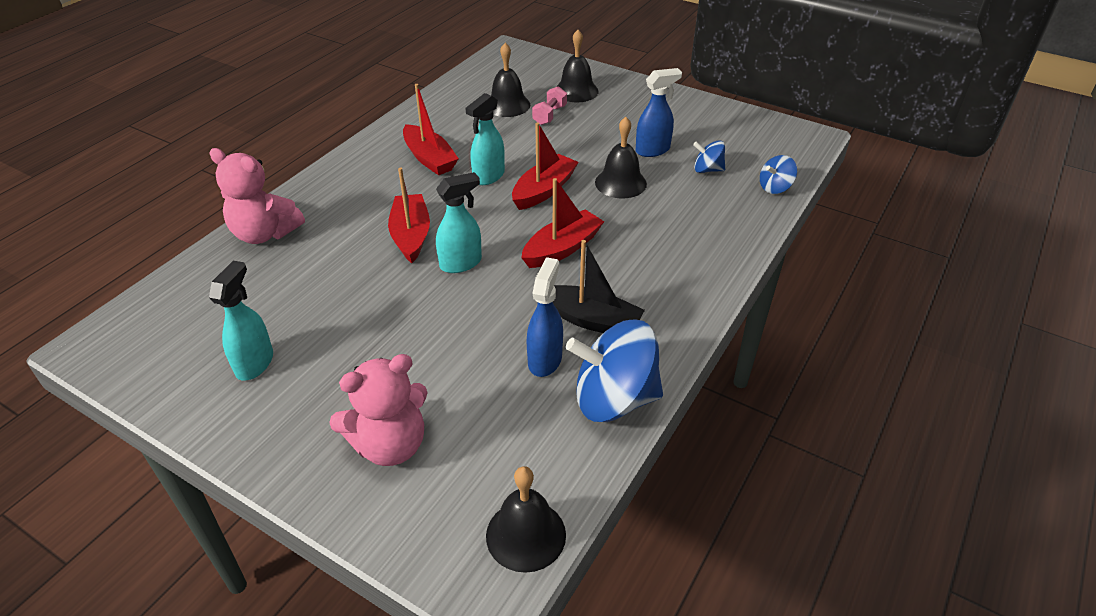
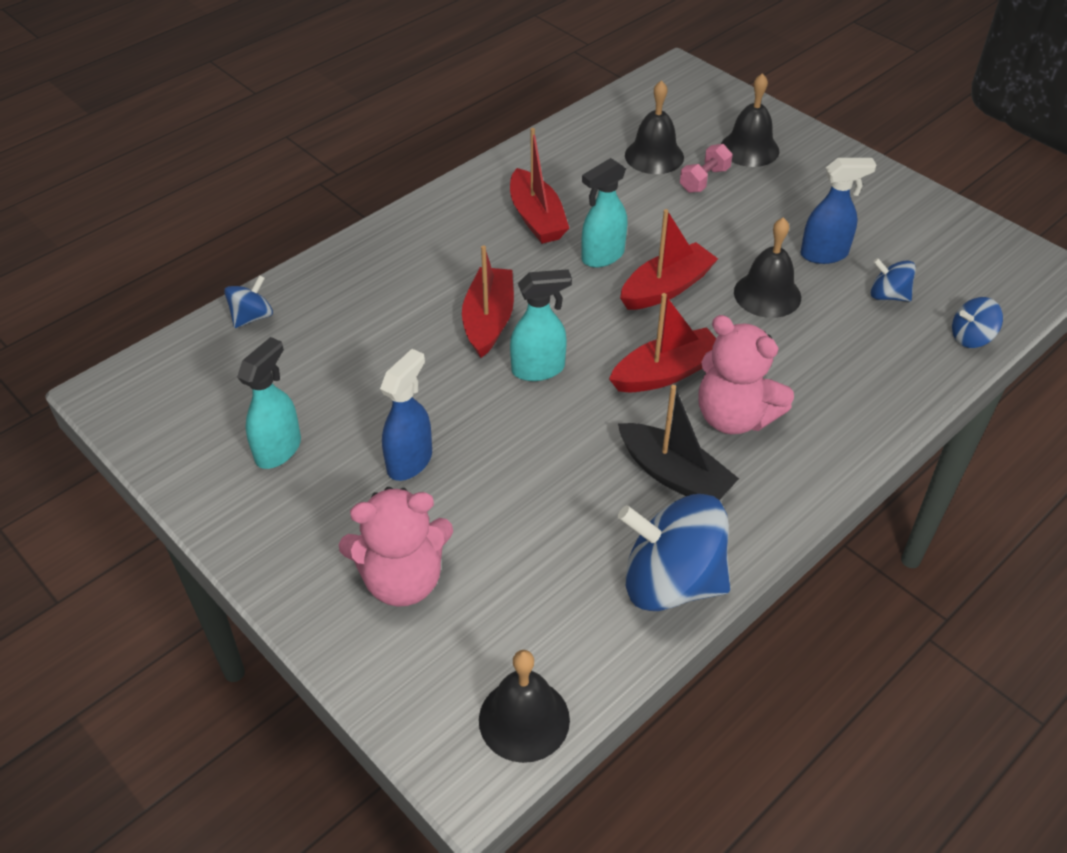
camera: 15 degrees right, 5 degrees up
pink teddy bear [209,148,305,244] -> pink teddy bear moved to [698,315,794,434]
blue spray bottle [527,257,563,377] -> blue spray bottle moved to [380,349,432,481]
none -> blue spinning top [224,275,273,328]

